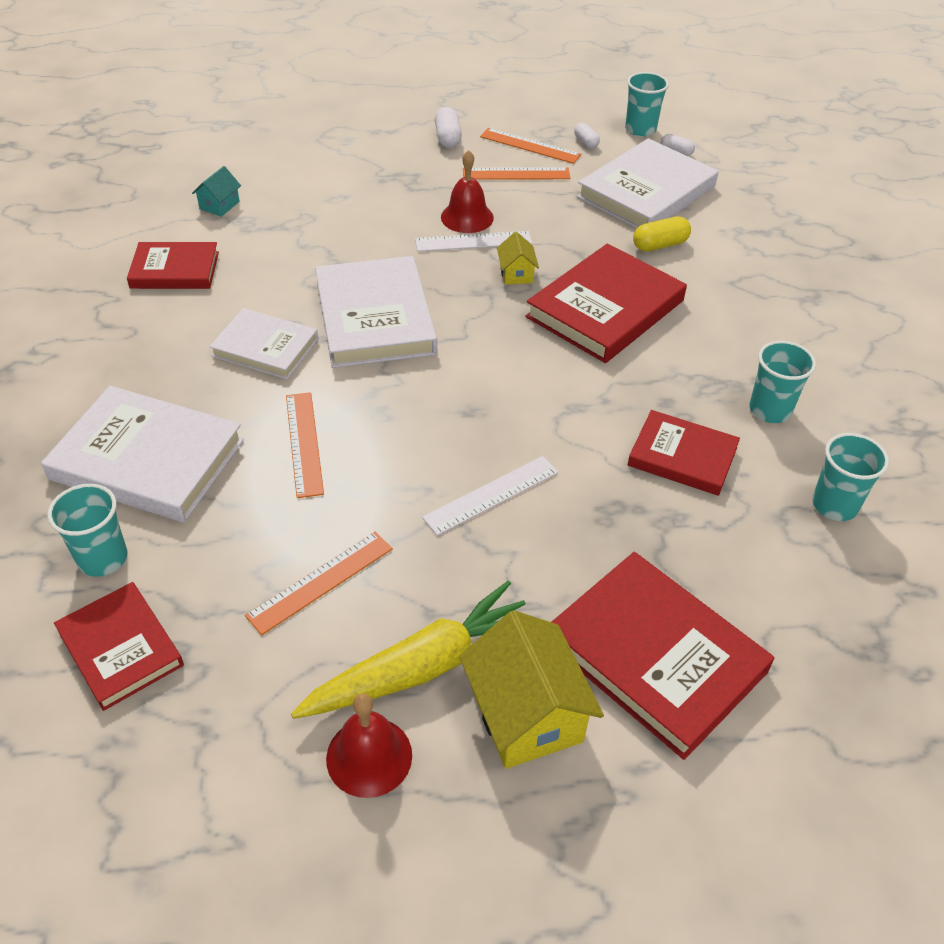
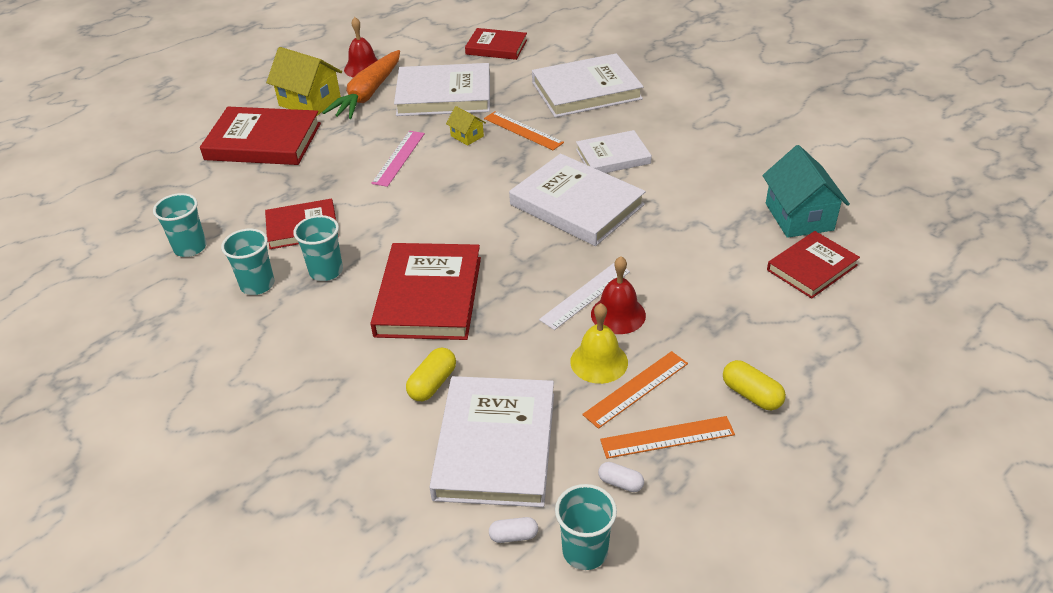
camera: 145 degrees right, 5 degrees down
turquoise cup [47,484,127,577] -> turquoise cup moved to [293,215,343,281]
red book [127,242,219,289] -> red book moved to [767,231,860,299]
turquoise house [192,166,241,217] -> turquoise house [762,145,850,238], size x1.97
orange ruler [245,532,393,635] -> white book [394,63,490,116]
yellow carrot [291,581,526,719] -> orange carrot [322,50,400,119]
white ruler [422,456,559,536] -> pink ruler [371,131,425,187]
white capsule [435,107,462,148] -> yellow capsule [723,360,786,410]
yellow house [497,232,539,285] -> yellow house moved to [446,106,486,146]
none -> yellow bell [570,303,628,384]

